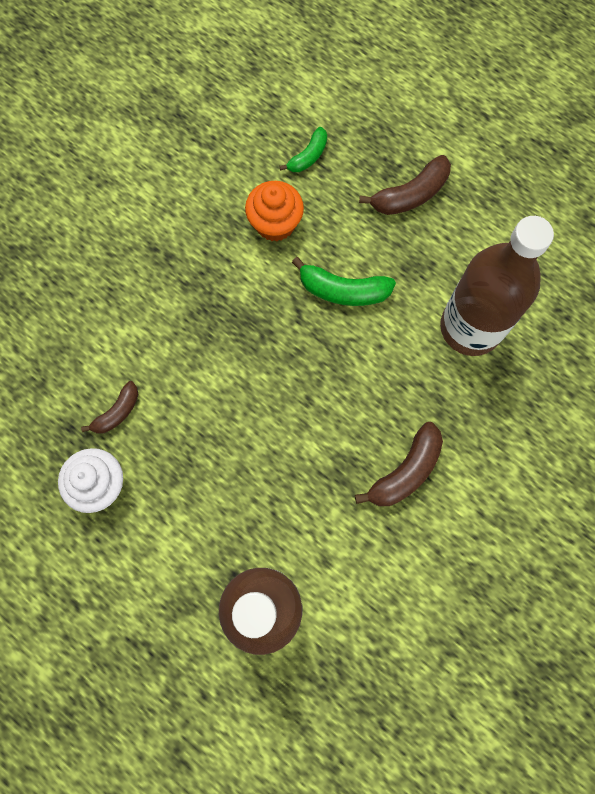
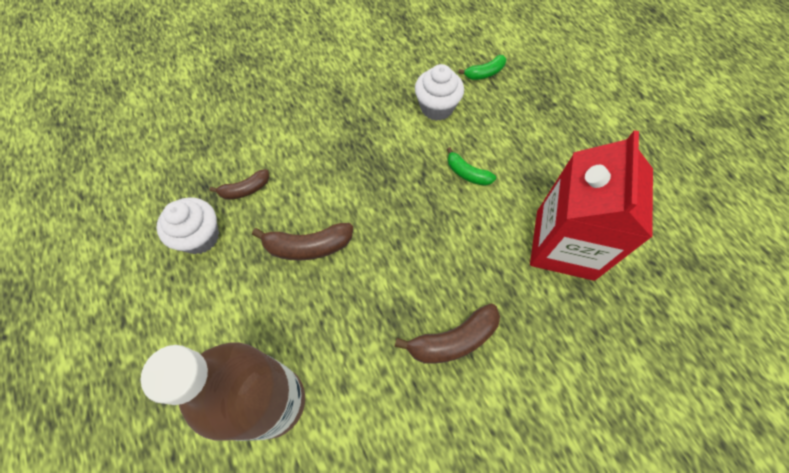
camera: 25 degrees right, 10 degrees down
orange cupcake [245,181,304,241] -> white cupcake [415,64,464,121]
green banana [292,257,396,306] -> green banana [447,147,496,186], size x0.63
brown banana [359,155,451,215] -> brown banana moved to [252,223,353,261]
brown bottle [440,216,554,356] -> red carton [530,130,653,281]

